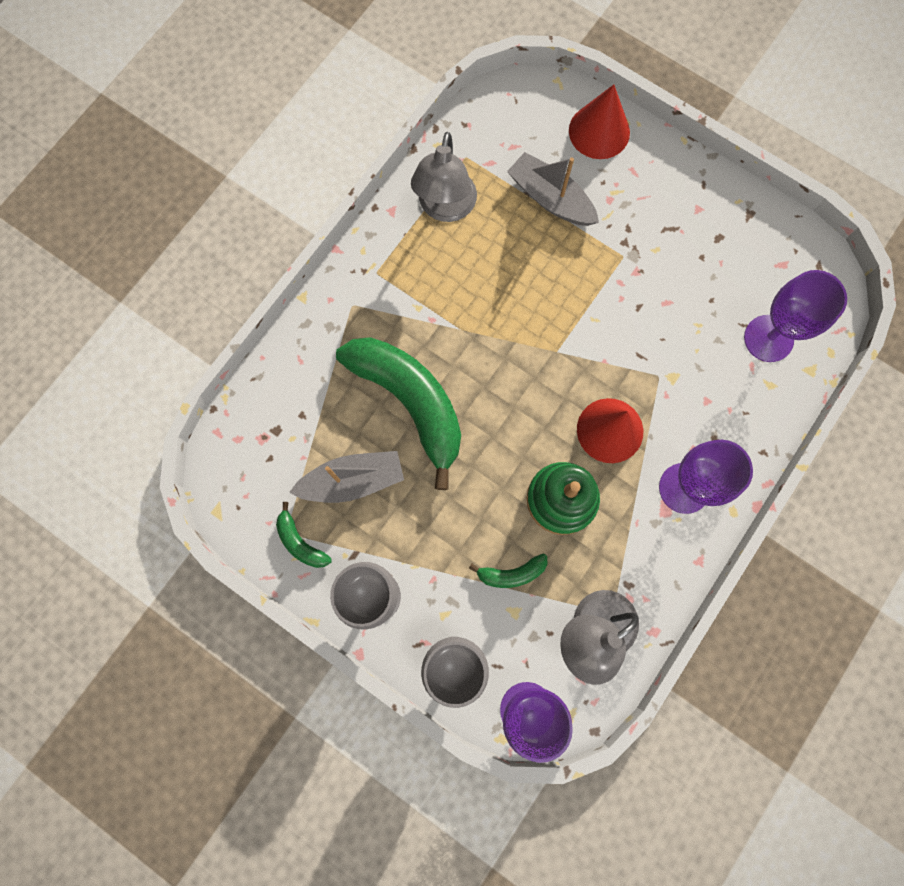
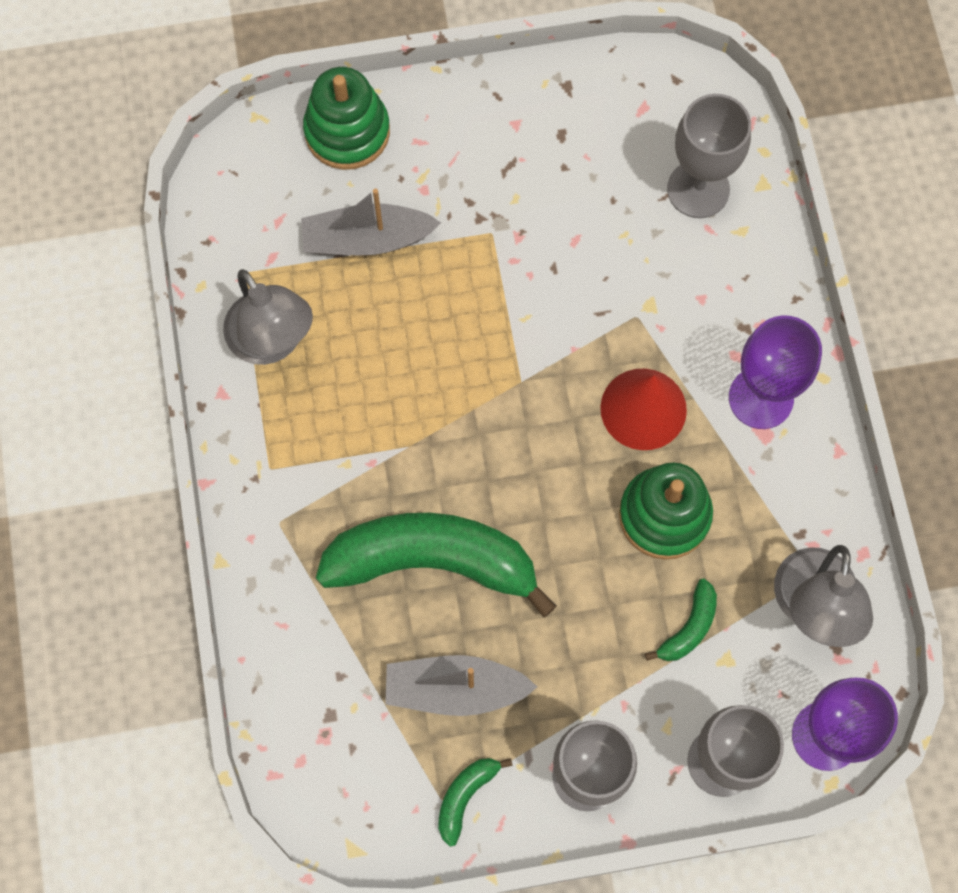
camera: 45 degrees left, 5 degrees down
green banana [276,502,332,568] -> green banana turned 120 degrees clockwise [438,758,513,847]
grey boat [289,451,404,503] -> grey boat turned 120 degrees counterclockwise [385,655,537,716]
red cone [569,85,630,159] -> green stacking toy [303,67,390,170]
purple goblet [744,270,847,362] -> grey goblet [667,94,751,218]

